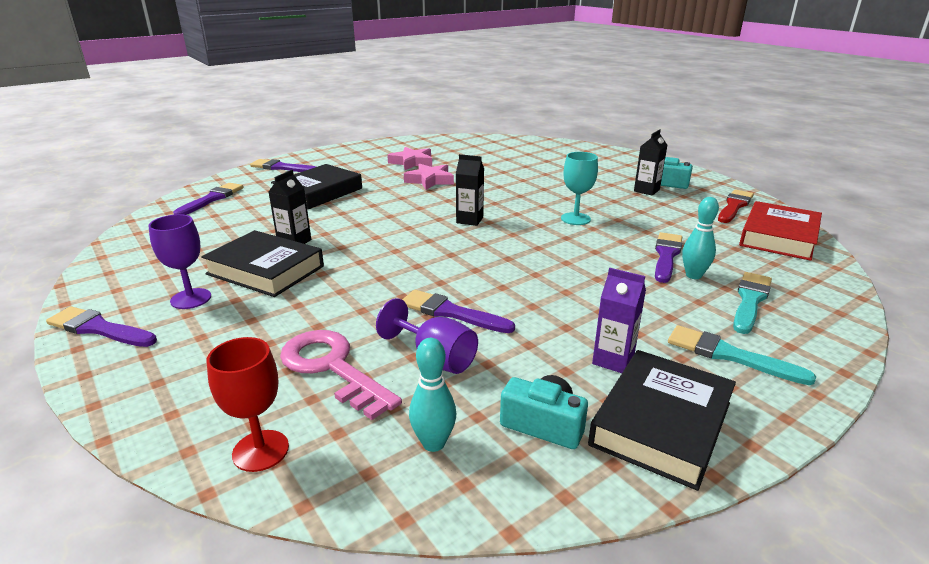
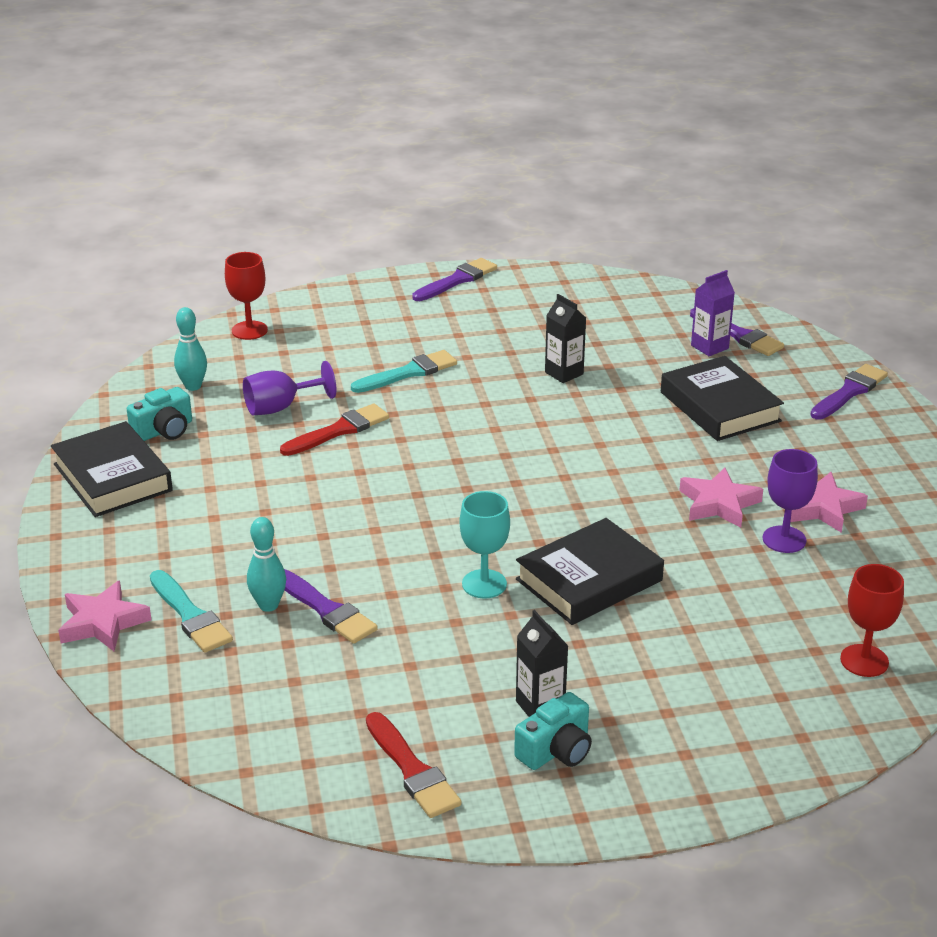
camera: 115 degrees right, 5 degrees up
purple goblet [148,214,211,309] -> purple goblet moved to [763,449,818,553]
black book [201,230,324,297] -> black book moved to [516,518,664,625]
pink key [280,330,402,420] -> none
purple brush [402,290,515,333] -> red brush [280,403,389,456]
black carton [456,154,484,226] -> none
purple carton [592,268,646,373] -> purple carton moved to [691,270,735,356]
turquoise brush [668,325,816,385] -> turquoise brush moved to [351,350,457,393]
red book [739,201,822,261] -> none
none -> pink star [58,580,151,651]
none -> red goblet [840,564,904,677]

